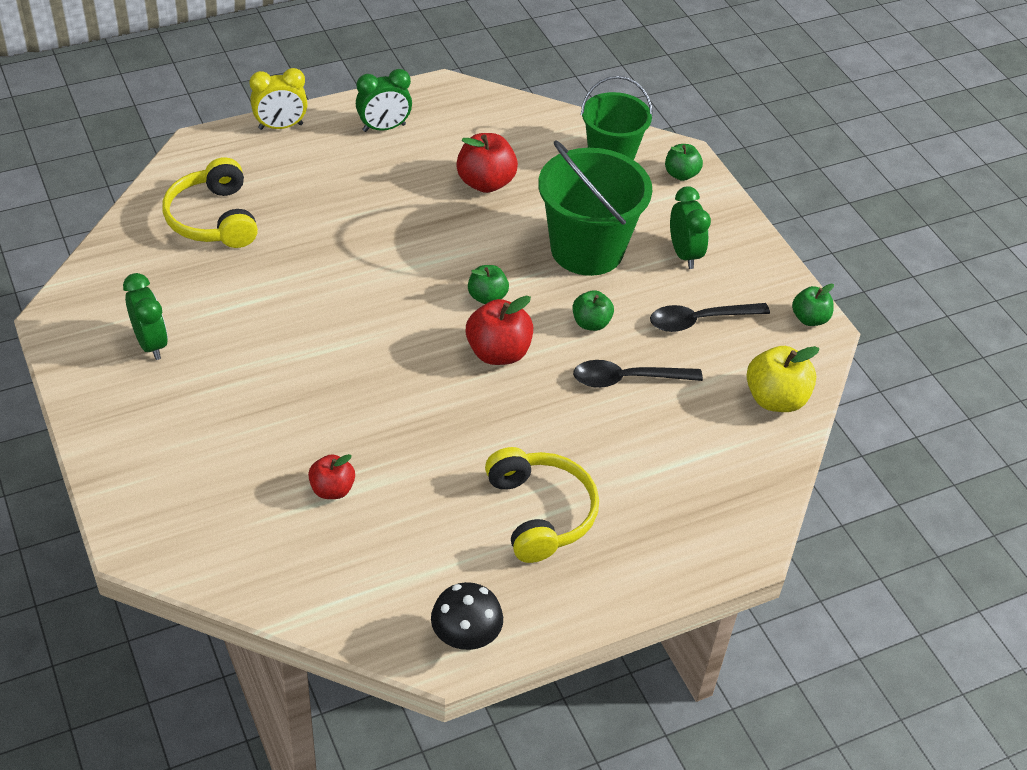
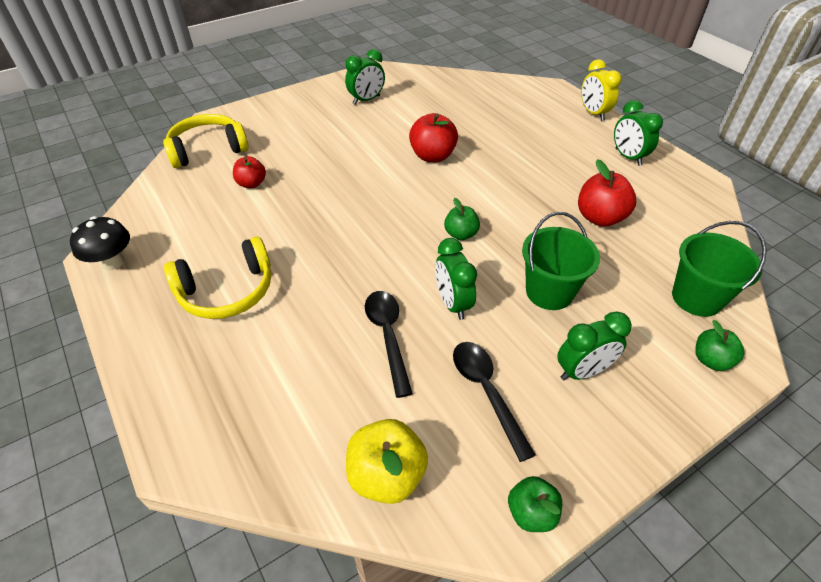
camera: 85 degrees right, 0 degrees up
yellow headphones [163,157,258,248] -> yellow headphones moved to [163,114,249,168]
red apple [466,296,533,365] -> red apple moved to [409,113,458,162]
green bucket [538,140,652,276] -> green bucket [522,212,600,310], size x0.66
green apple [572,290,614,331] -> green clock [435,238,477,320]

